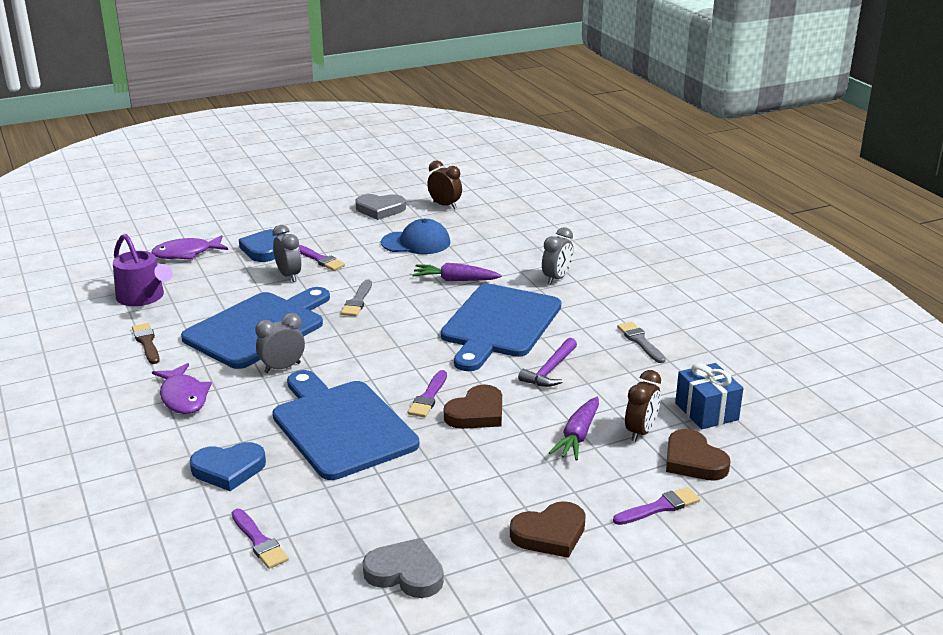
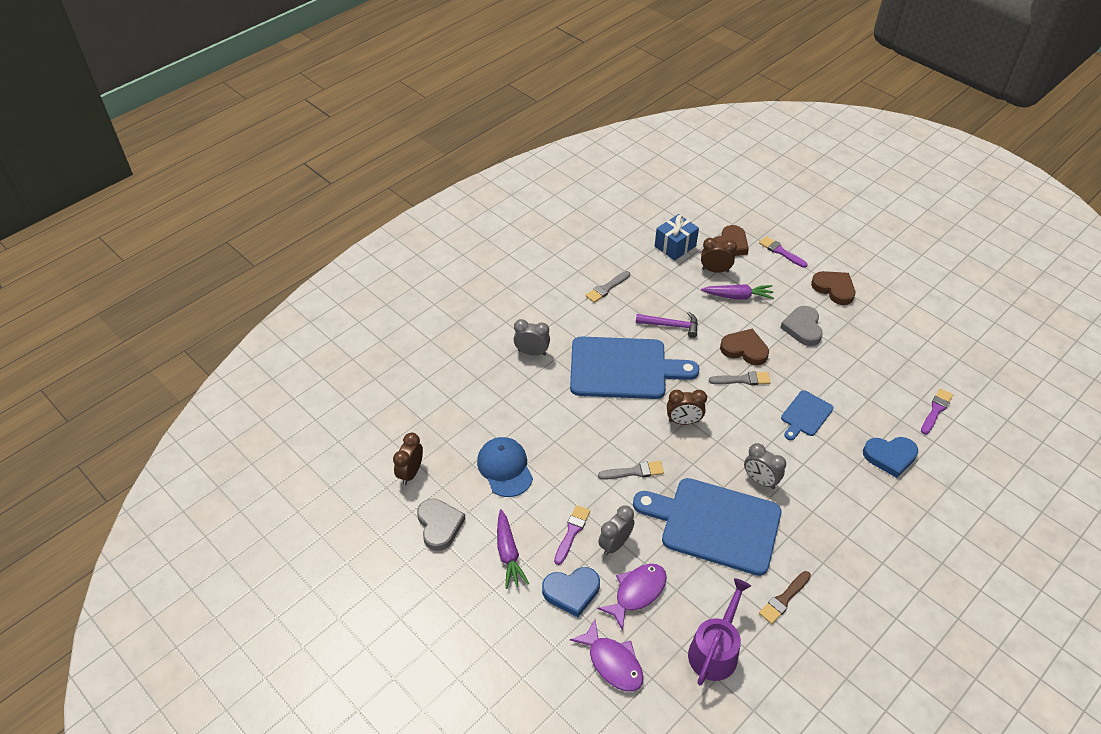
camera: 110 degrees left, 20 degrees up
purple fish [152,363,212,414] -> purple fish moved to [597,564,667,631]
blue heart [190,442,266,491] -> blue heart turned 120 degrees clockwise [863,437,918,478]
blue cutting board [273,370,419,480] -> blue cutting board [781,390,834,440], size x0.48
grey heart [363,538,444,598] -> grey heart moved to [780,306,823,346]
purple brush [408,370,447,417] -> grey brush [709,372,771,385]
purple carrot [412,263,502,281] -> purple carrot moved to [497,509,529,589]
none -> brown clock [667,390,707,425]

